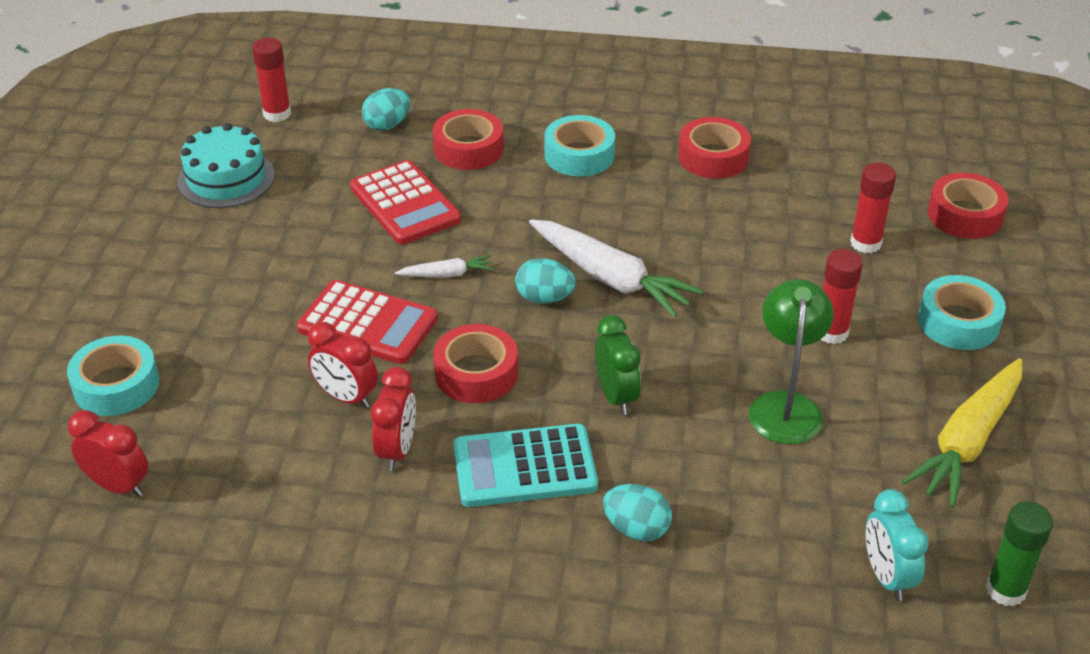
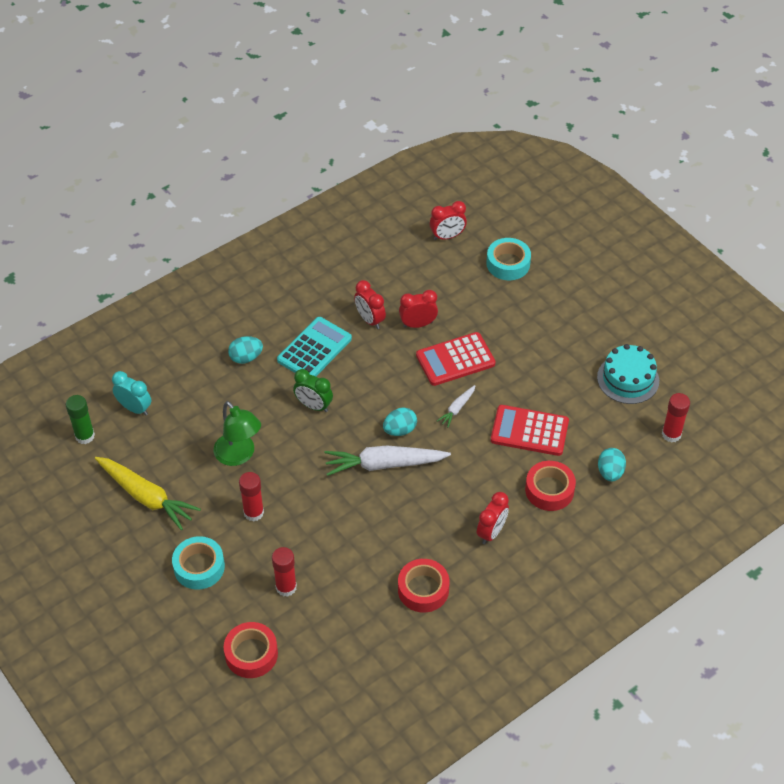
camera: 135 degrees right, 10 degrees up
red tape [433,324,518,403] -> none
turquoise tape [544,115,615,177] -> red clock [477,492,509,544]
yellow carrot [902,358,1022,507] -> yellow carrot turned 135 degrees clockwise [95,457,201,530]

